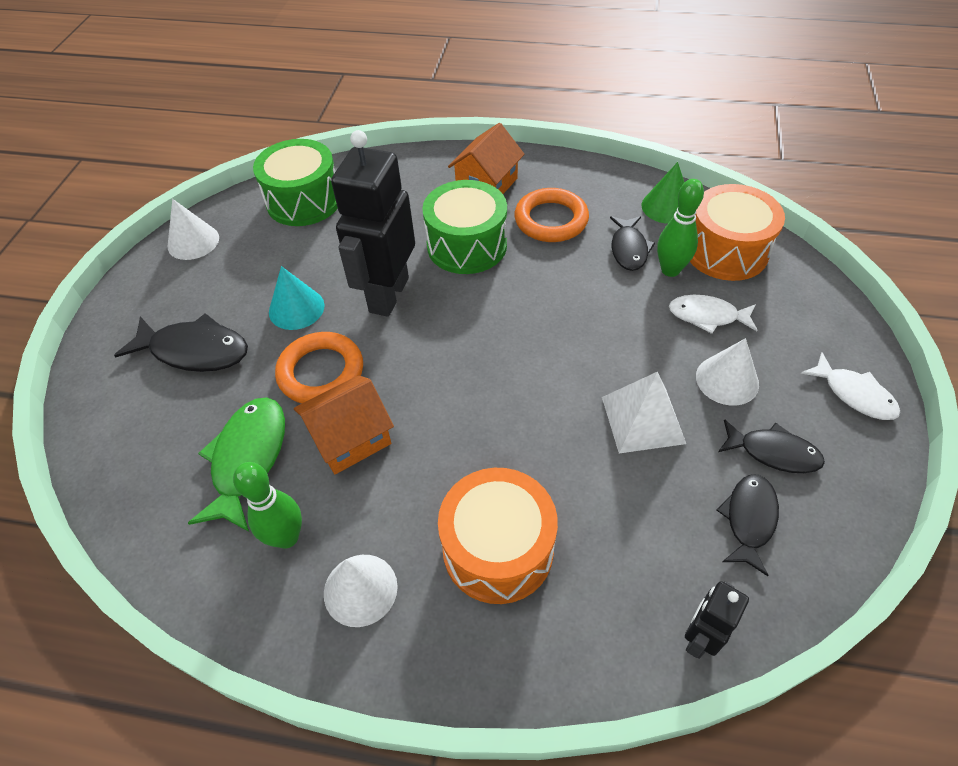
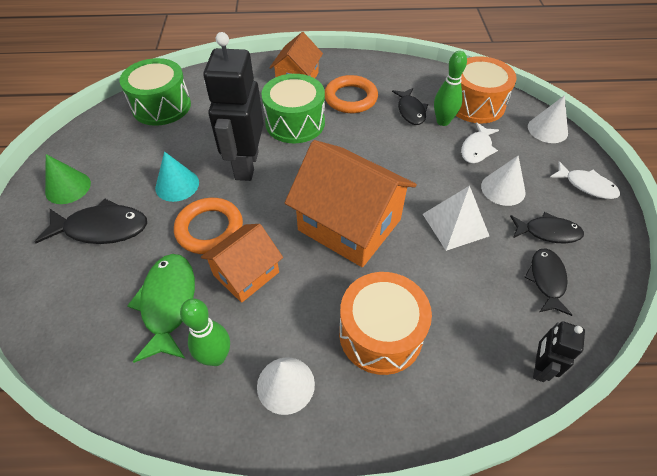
camera: 15 degrees left, 0 degrees up
white cone [168,199,219,260] -> white cone moved to [528,95,568,143]
green cone [642,162,685,224] -> green cone moved to [45,154,91,204]
white fish [669,295,757,334] -> white fish turned 60 degrees counterclockwise [461,122,499,164]
none -> orange house [285,140,417,267]

